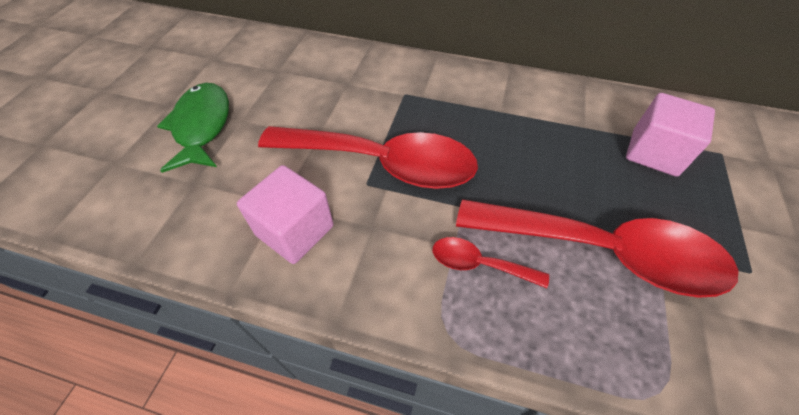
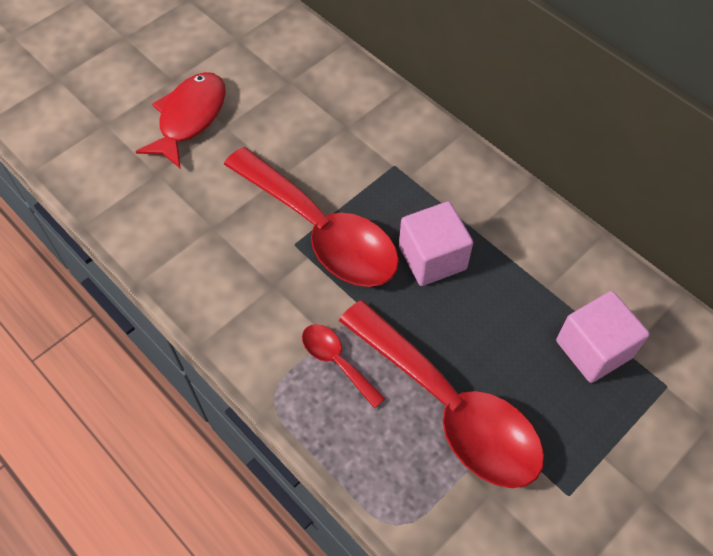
camera: 30 degrees right, 5 degrees up
green fish [157,83,229,173] -> red fish [135,72,226,169]
pink cube [237,165,334,264] -> pink cube moved to [399,201,473,286]

